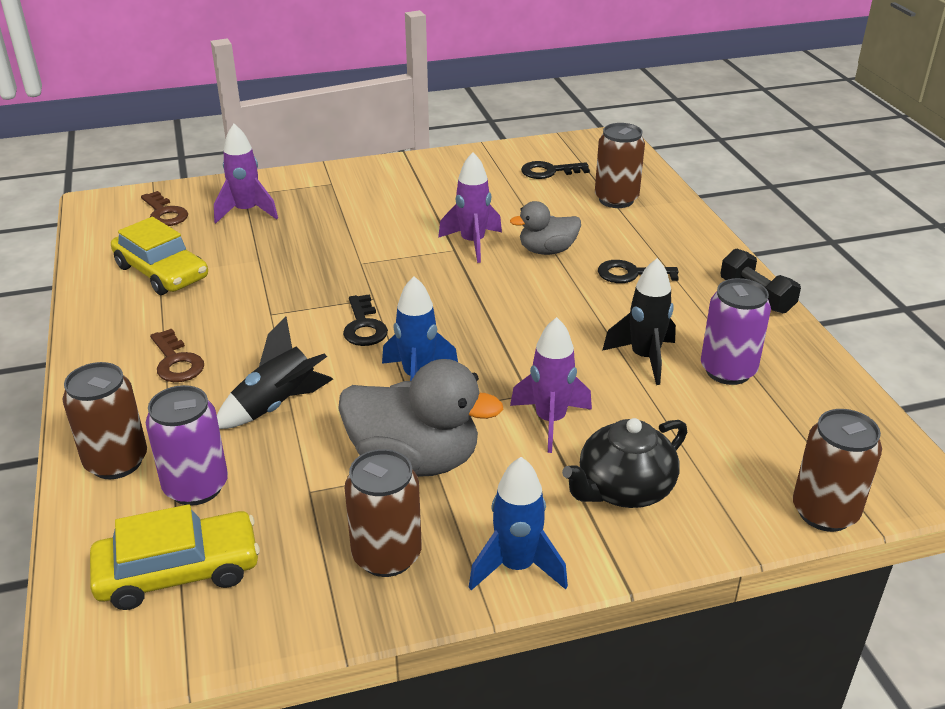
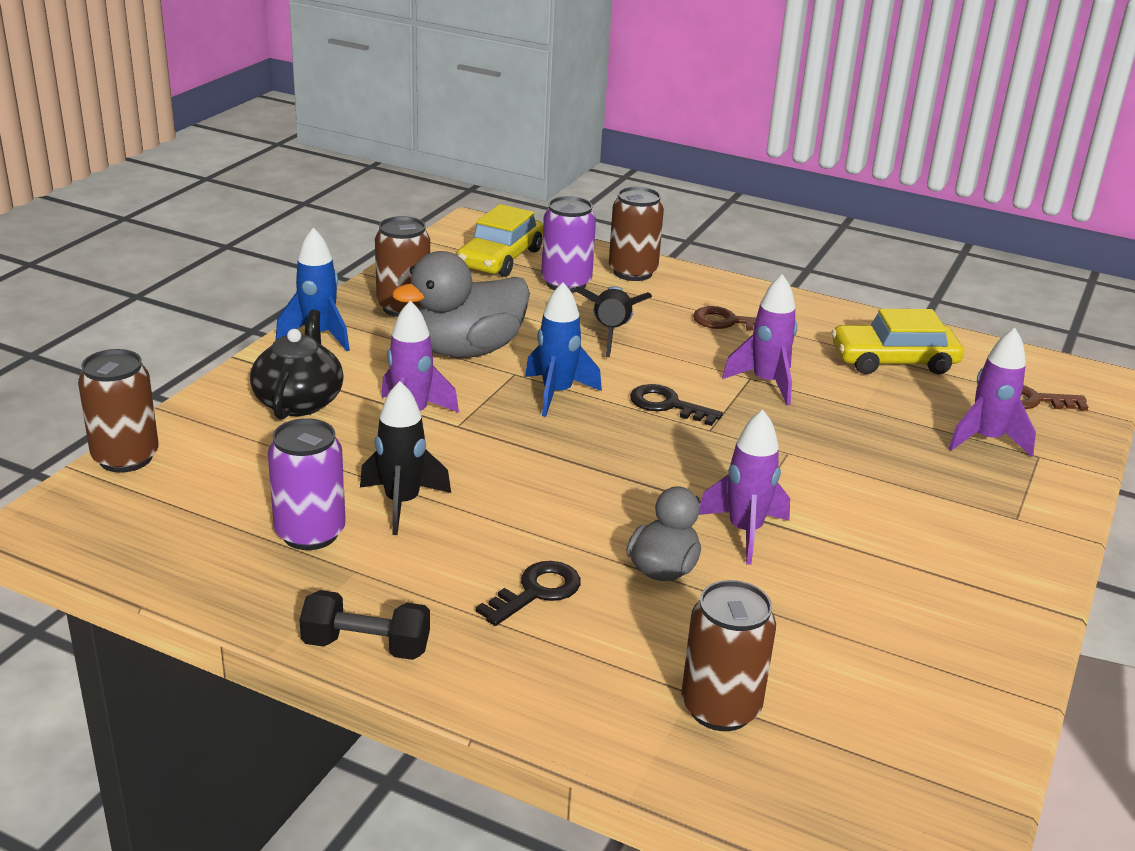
camera: 130 degrees right, 5 degrees down
black key [521,161,590,179] -> none
none -> purple rocket [722,274,797,405]

